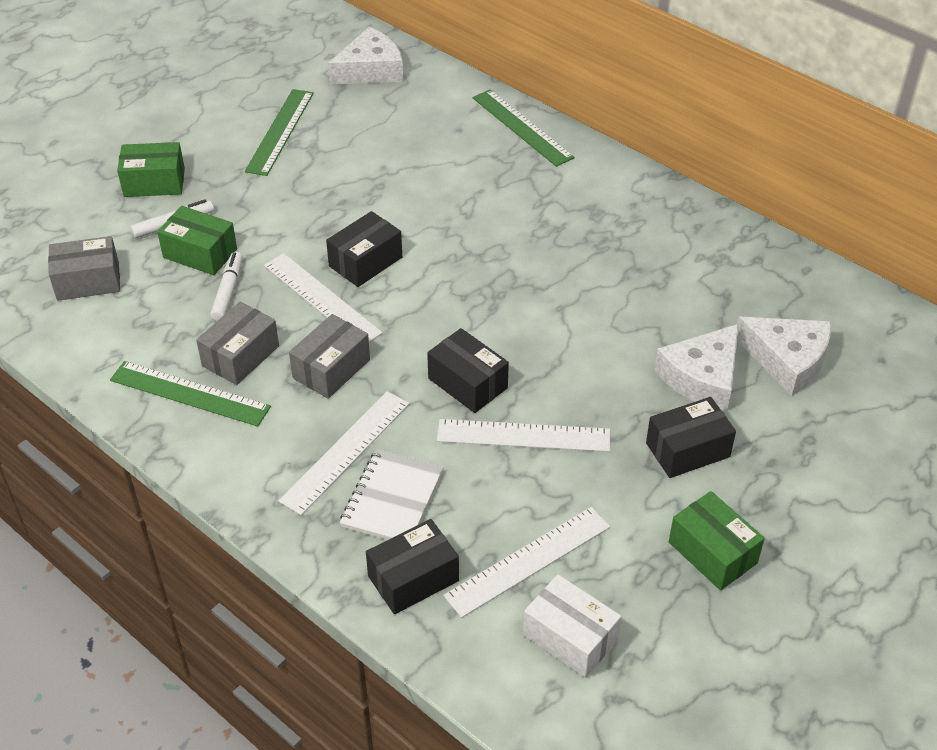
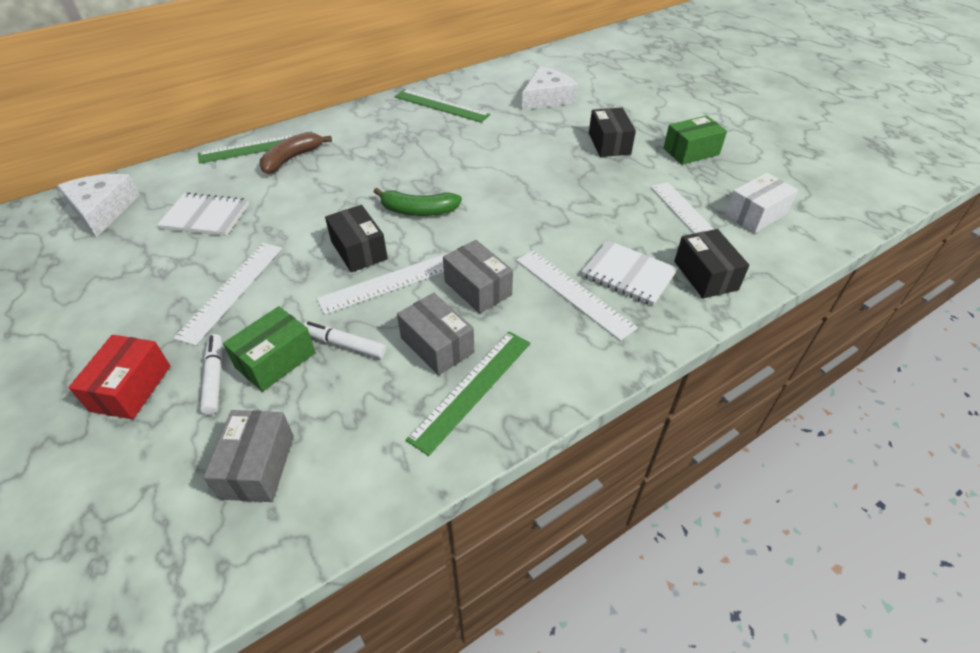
camera: 75 degrees left, 0 degrees up
green box [117,142,185,197] -> red box [68,335,170,419]
green ruler [245,89,314,176] -> green ruler moved to [395,89,490,123]
black box [427,328,509,413] -> none
white ruler [437,419,610,452] -> white ruler moved to [174,243,282,346]
white cheese [654,324,739,411] -> none
none -> white notebook [157,193,249,236]
none -> brown banana [260,132,332,174]
none -> green banana [374,188,462,216]

